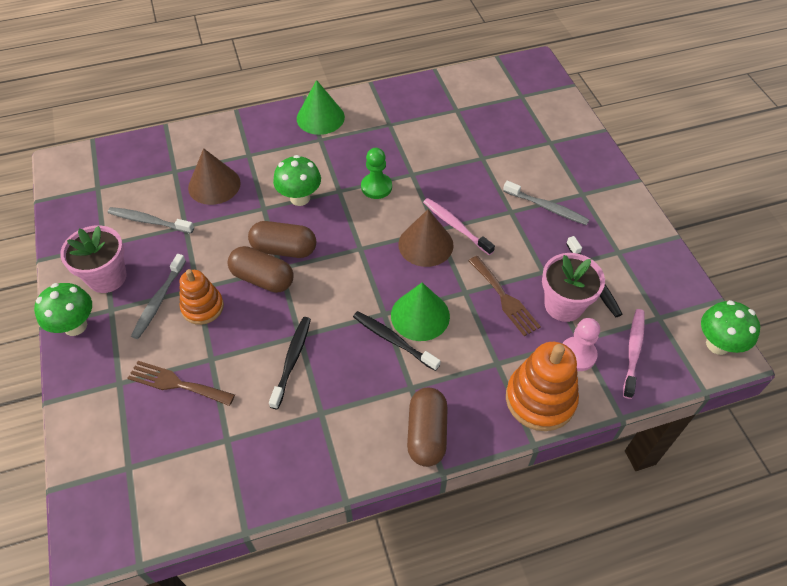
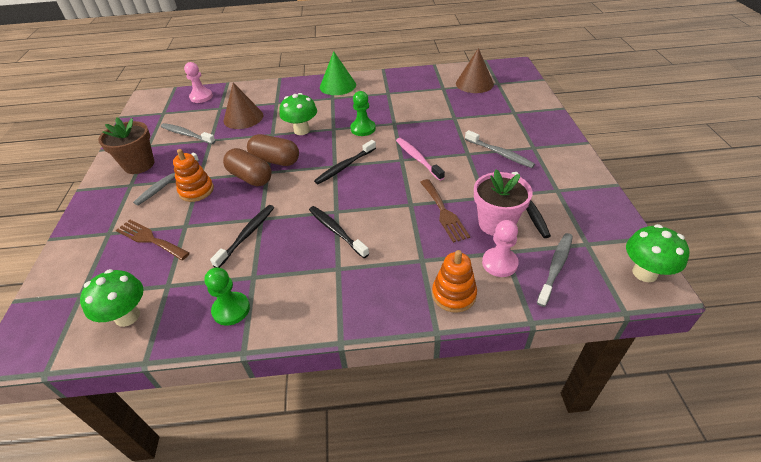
camera: 15 degrees right, 10 degrees down
green mushroom [34,283,92,336] -> green mushroom moved to [80,269,144,327]
pink flower pot [60,225,127,293] -> brown flower pot [98,117,155,174]
green cone [391,283,450,341] -> none
brown cone [398,209,454,267] -> brown cone moved to [456,48,494,93]
brown capsule [407,388,448,467] -> none
orange stacking toy [506,342,579,431] -> orange stacking toy [432,250,477,313], size x0.65
pink toothbrush [623,309,645,399] -> grey toothbrush [537,233,573,307]
none -> pink pawn [184,62,213,103]
none -> green pawn [204,268,250,326]
none -> black toothbrush [314,140,376,184]

